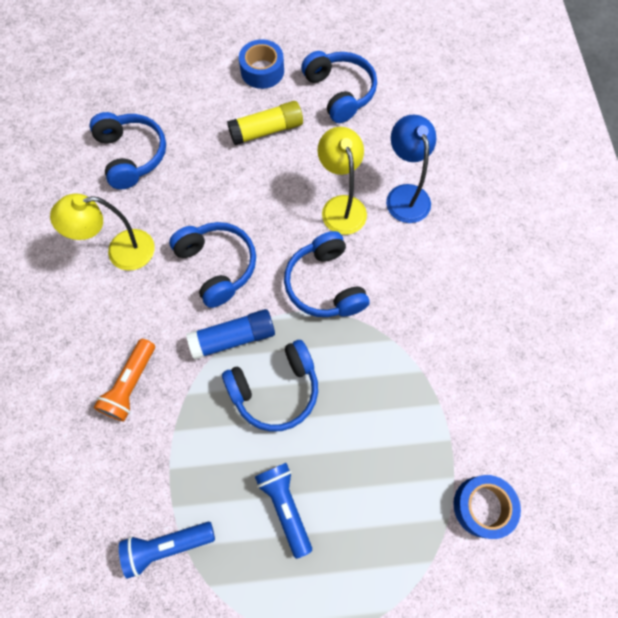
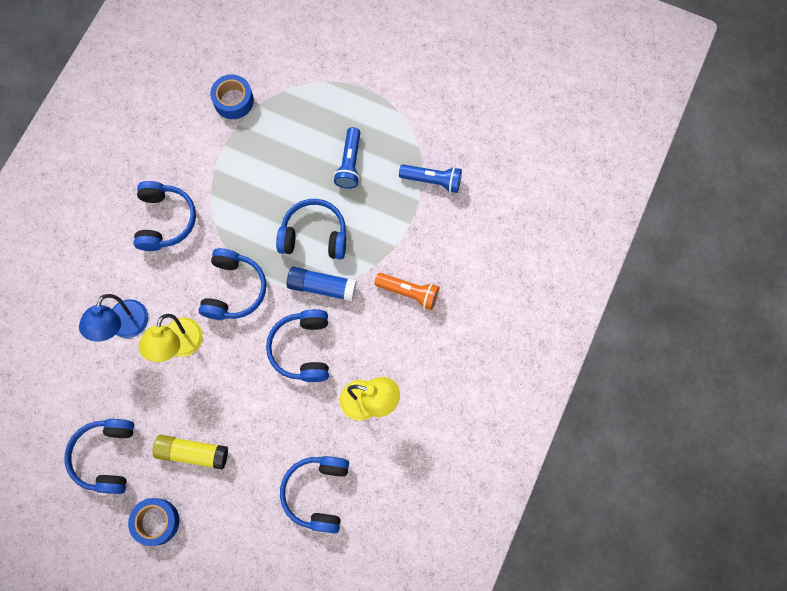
camera: 150 degrees left, 5 degrees up
orange flashlight [93,339,155,422] -> orange flashlight turned 60 degrees clockwise [374,273,440,310]
none -> blue headphones [134,181,196,251]

